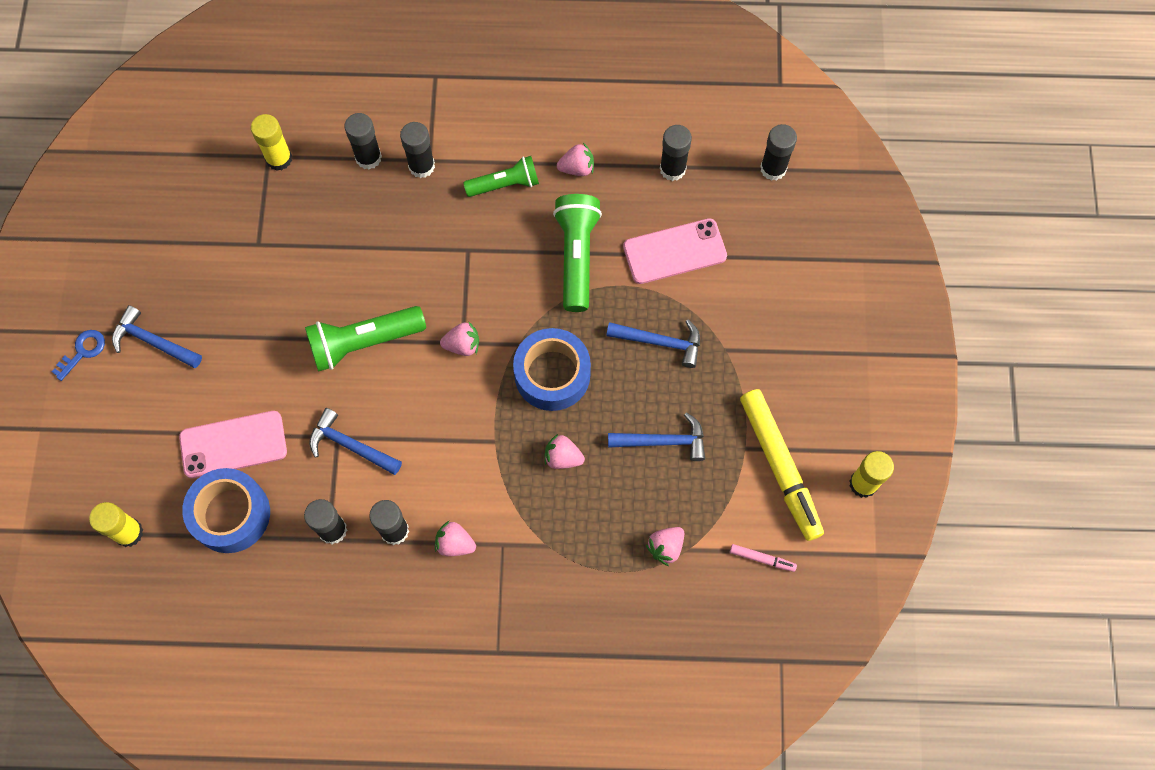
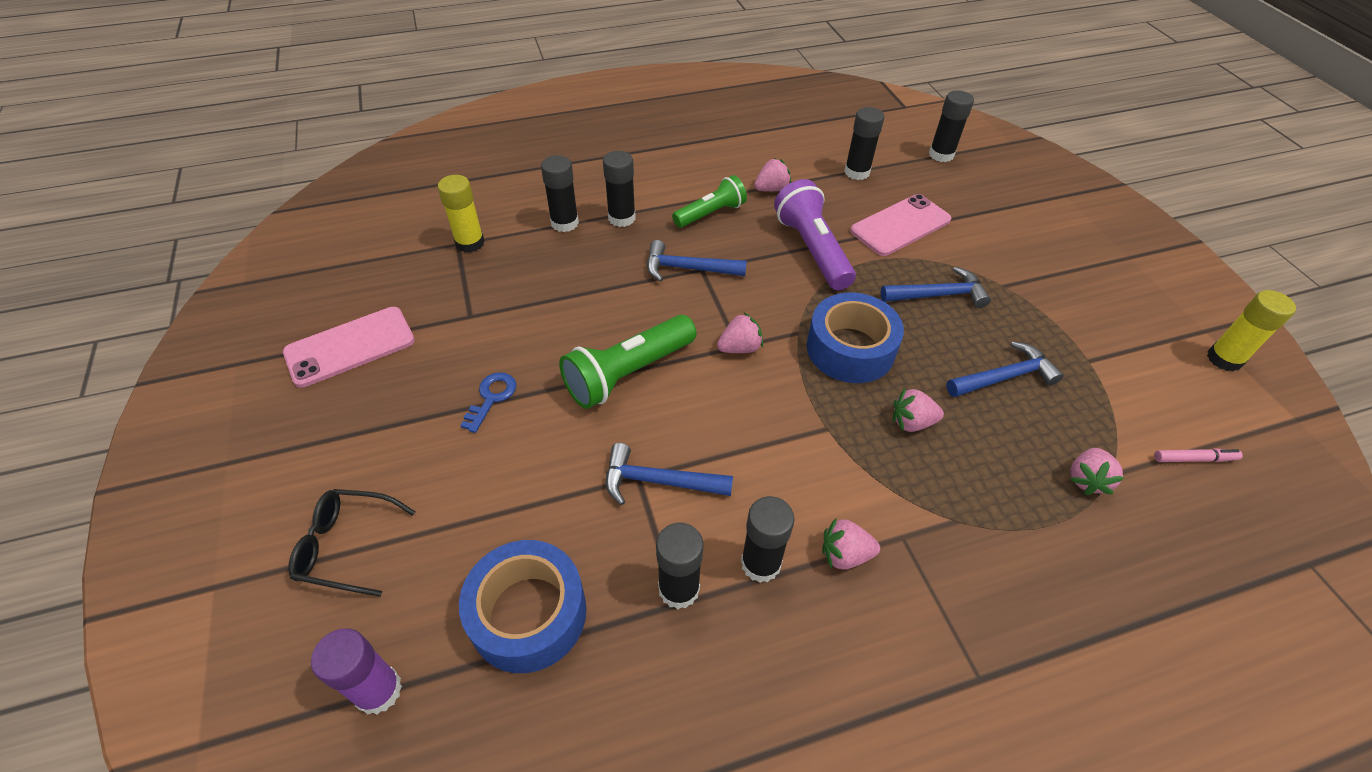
camera: 20 degrees left, 20 degrees down
blue key [52,330,105,381] -> blue key moved to [460,372,516,433]
yellow glue stick [89,502,143,547] -> purple glue stick [311,628,402,715]
blue hammer [112,305,202,368] -> blue hammer moved to [647,240,747,282]
pink phone [179,411,287,478] -> pink phone moved to [283,307,415,388]
green flashlight [553,194,602,312] -> purple flashlight [774,179,856,290]
yellow marker [740,389,824,541] -> none
none -> black glasses [288,489,416,597]

